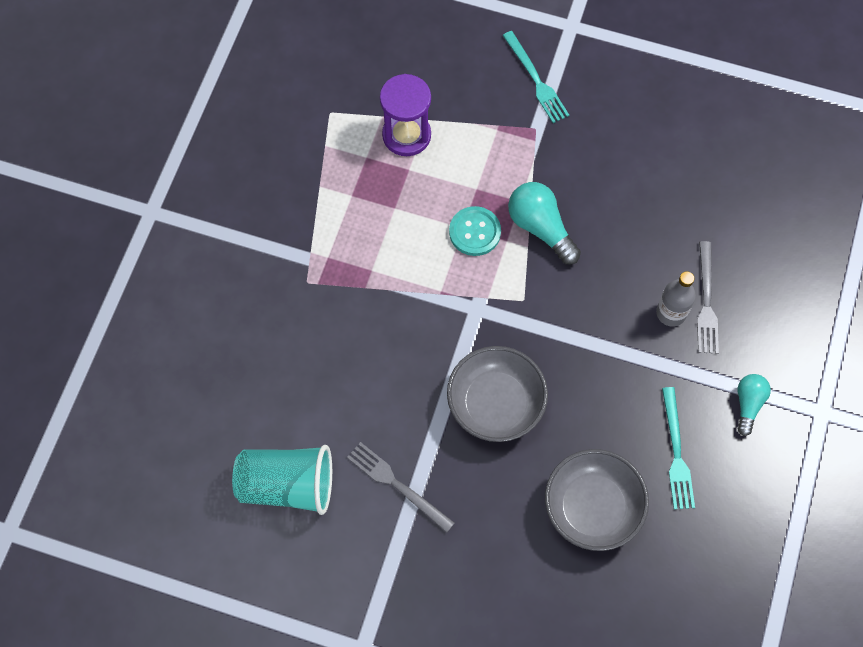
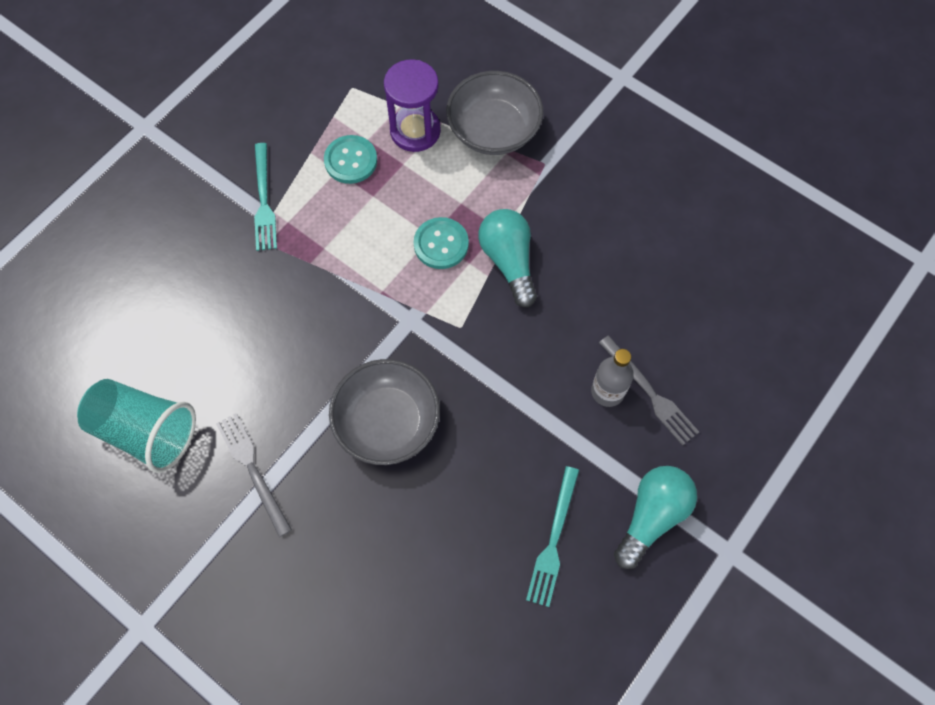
camera: 20 degrees right, 0 degrees up
turquoise fork [502,31,569,123] -> turquoise fork moved to [254,143,277,251]
grey bowl [545,449,649,551] -> grey bowl moved to [446,71,543,155]
grey fork [697,241,719,354] -> grey fork turned 60 degrees counterclockwise [599,335,699,446]
turquoise light bulb [738,374,771,436] -> turquoise light bulb [614,466,697,569], size x1.58
none -> turquoise button [324,135,377,184]

